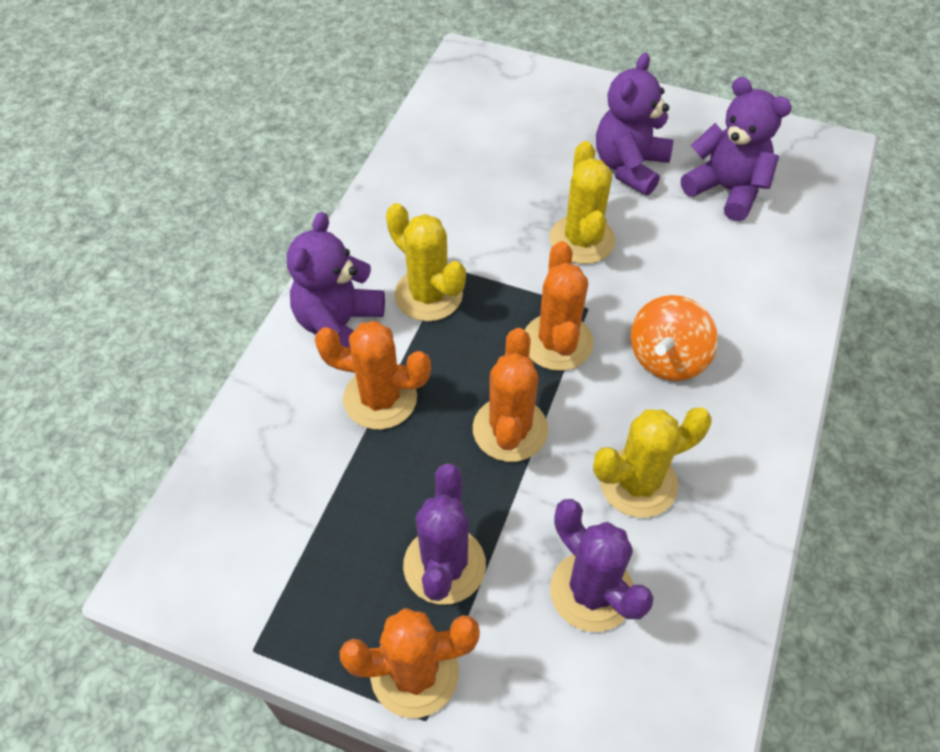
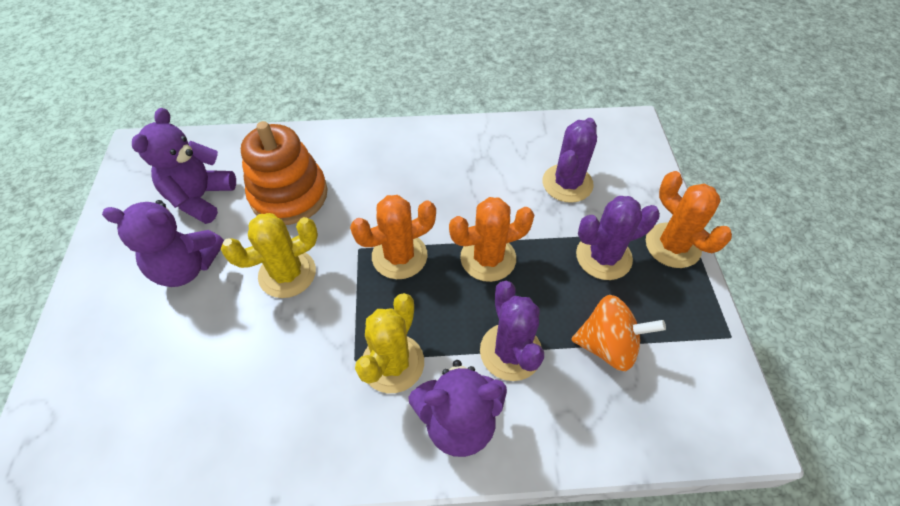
camera: 115 degrees left, 0 degrees up
orange cactus [315,321,431,430] -> purple cactus [480,281,544,381]
yellow cactus [593,408,712,518] -> none
orange spinning top [631,295,718,381] -> orange spinning top moved to [571,295,666,371]
none -> orange stacking toy [241,121,328,225]

